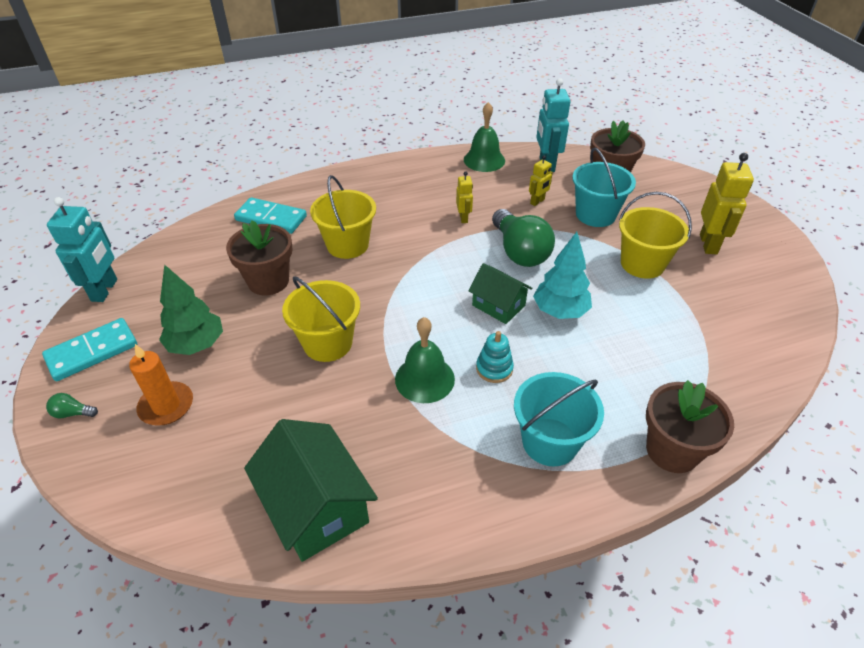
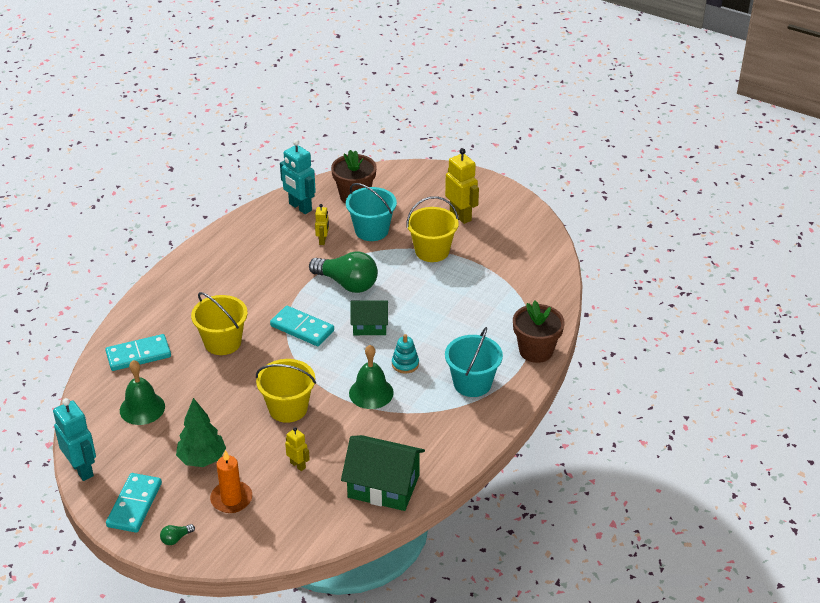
camera: 40 degrees left, 5 degrees down
brown flower pot [226,220,293,296] -> none
yellow robot [456,171,473,223] -> yellow robot moved to [285,427,310,471]
green bell [464,102,505,172] -> green bell moved to [120,360,165,425]
turquoise tree [533,232,592,319] -> none
none -> turquoise domino [270,306,334,346]

